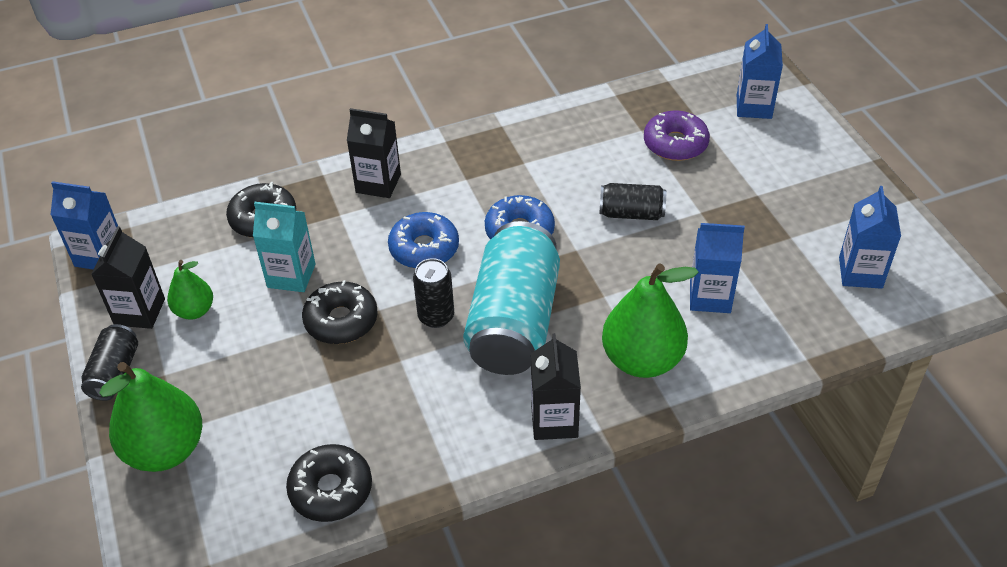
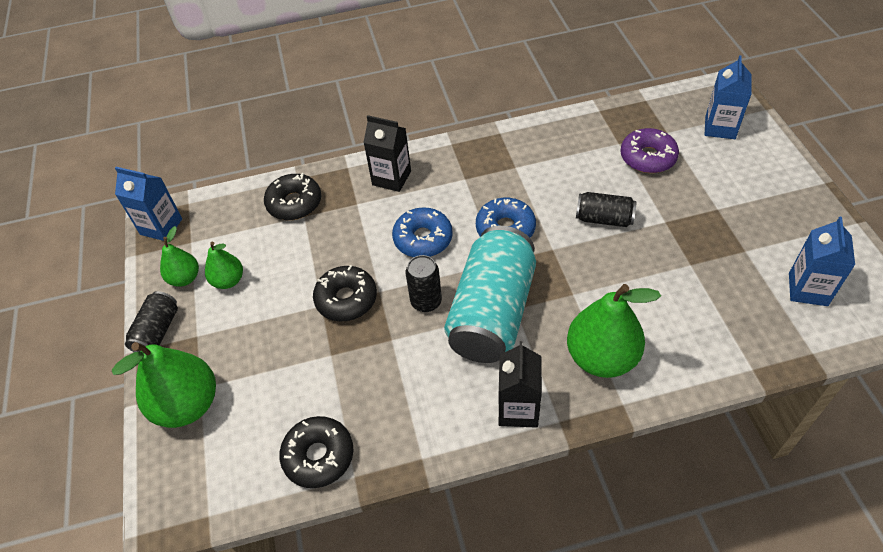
camera: 10 degrees right, 5 degrees up
black carton [91,226,165,329] -> green pear [160,226,199,287]
turquoise carton [253,202,316,292] -> none
blue carton [690,223,745,313] -> none

